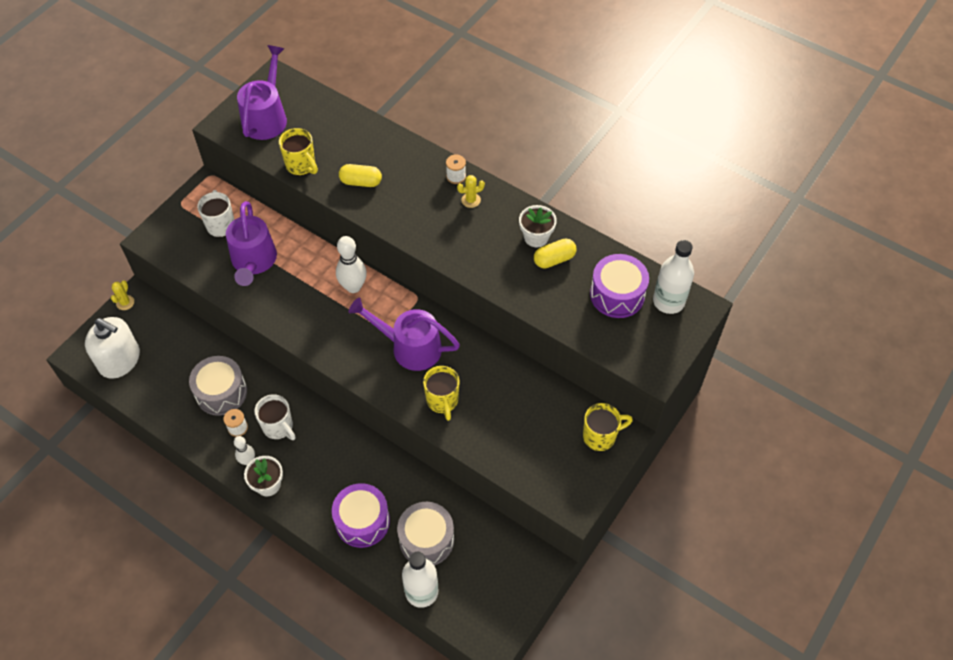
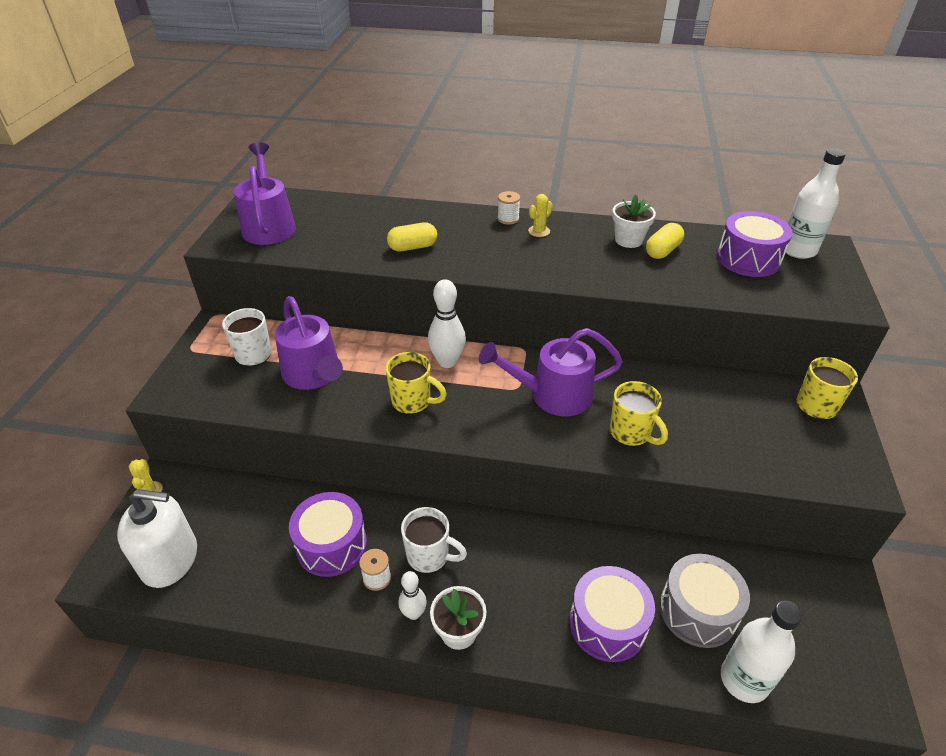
camera: 25 degrees left, 15 degrees down
grey drum [189,356,247,416] -> purple drum [289,492,367,577]
yellow mug [279,128,318,176] -> yellow mug moved to [385,352,447,414]

